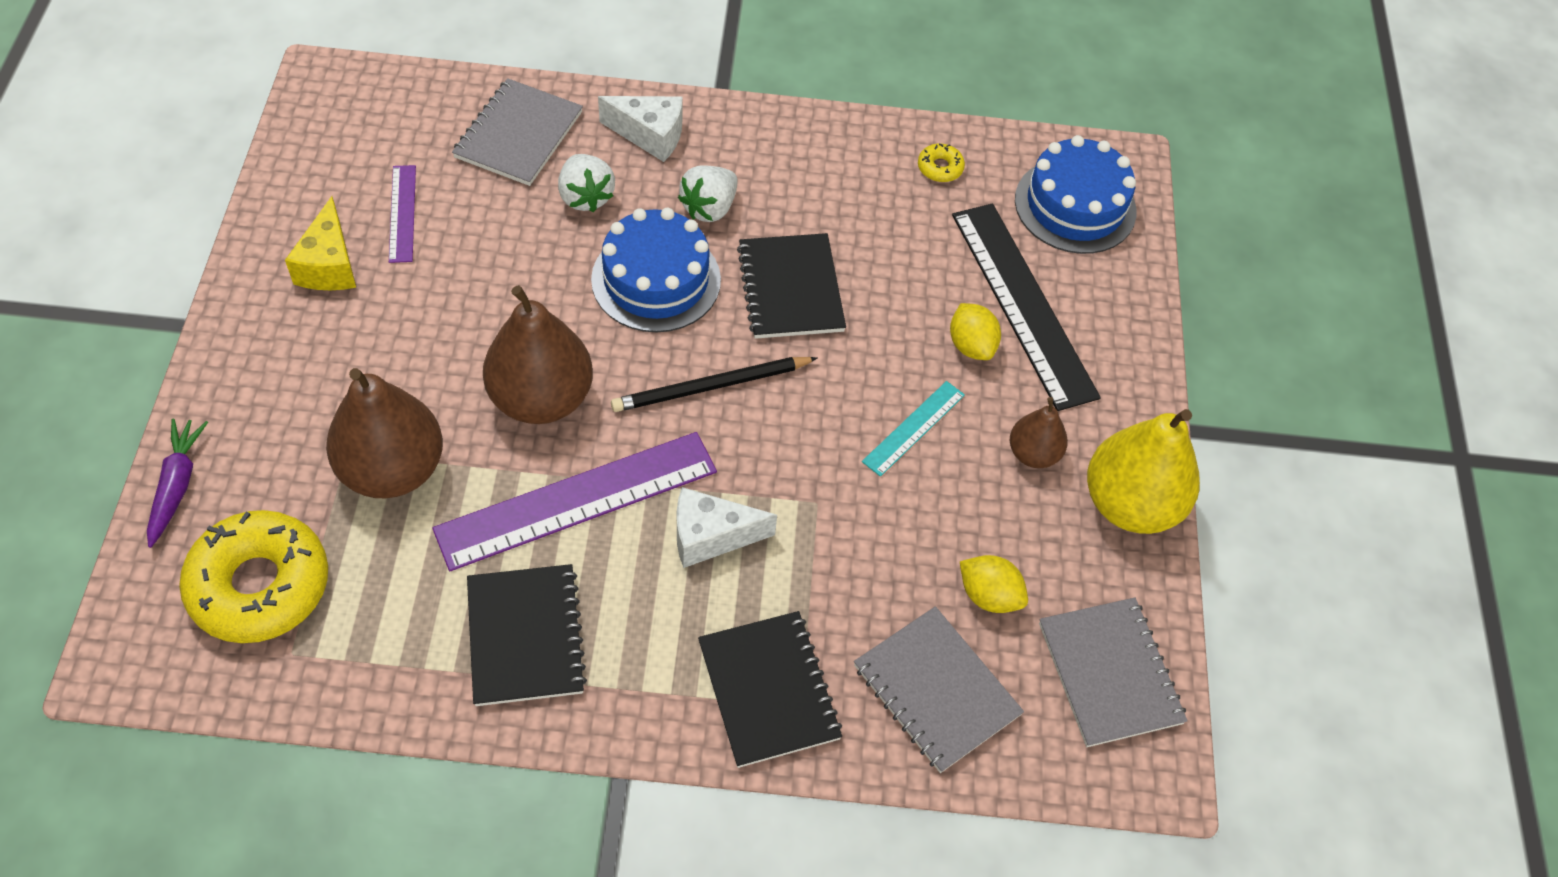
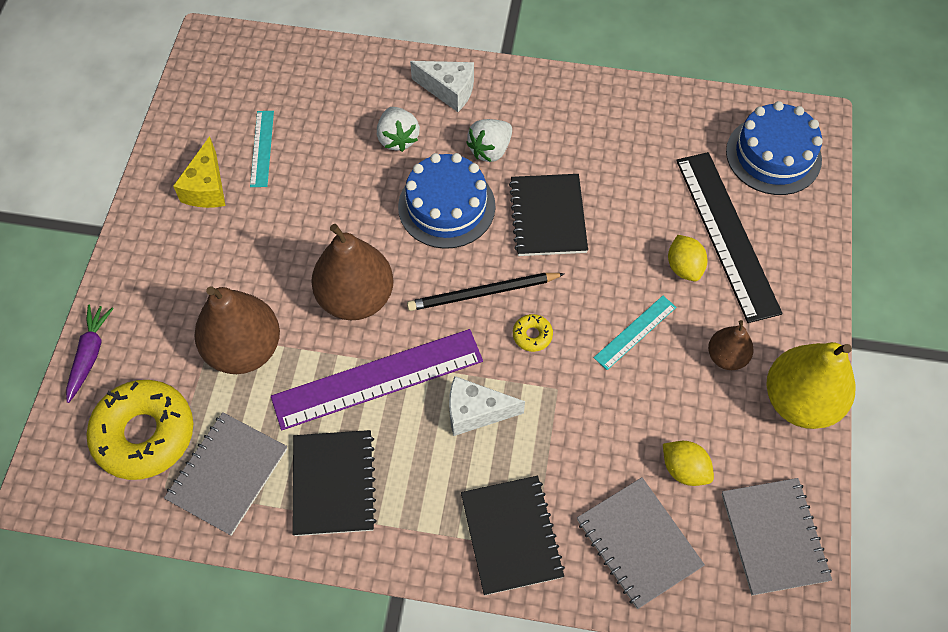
camera: 10 degrees right, 5 degrees up
purple ruler [389,165,416,263] -> turquoise ruler [250,111,274,187]
grey notebook [452,78,583,186] -> grey notebook moved to [164,413,287,536]
yellow donut [918,143,965,182] -> yellow donut moved to [513,314,553,352]

